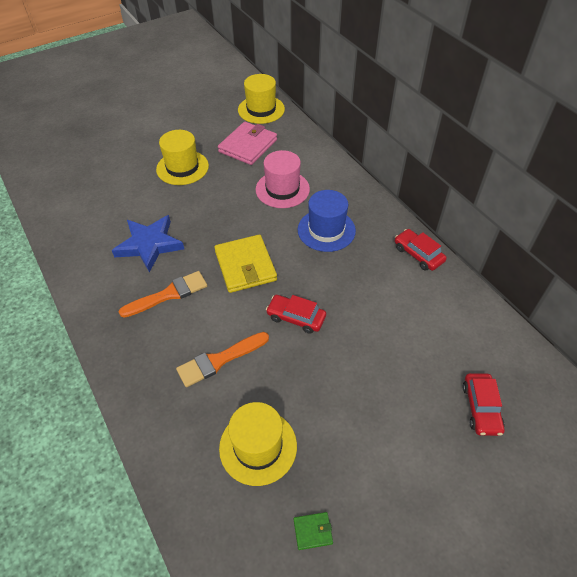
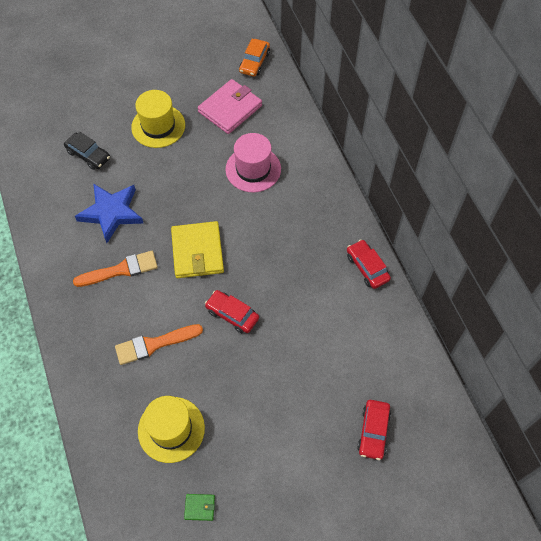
camera: 10 degrees right, 10 degrees up
yellow hat [238,74,285,124] -> orange car [239,39,270,77]
blue hat [298,190,356,252] -> none
none -> black car [64,131,110,170]

